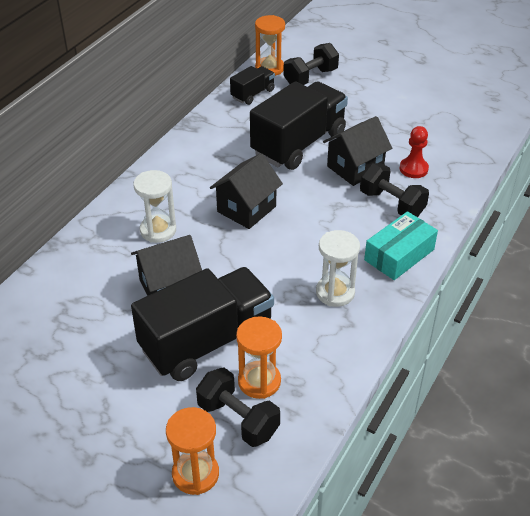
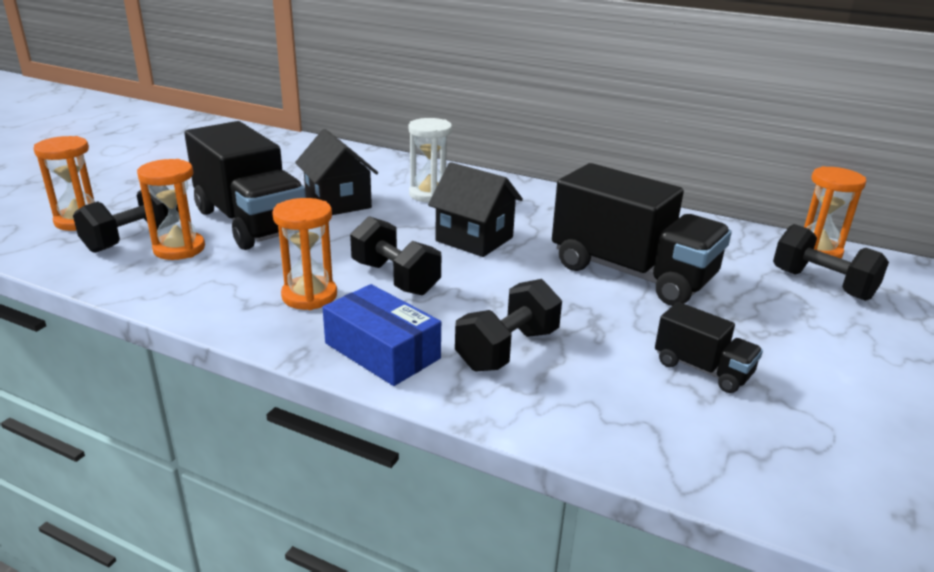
camera: 85 degrees right, 15 degrees down
black truck [230,66,275,105] -> black truck moved to [655,302,763,393]
white hourglass [316,230,360,307] -> orange hourglass [272,198,337,310]
black house [323,116,392,186] -> none
turquoise box [364,211,438,280] -> blue box [322,284,441,386]
red pawn [400,126,429,178] -> none
none -> black dumbbell [350,216,441,296]

